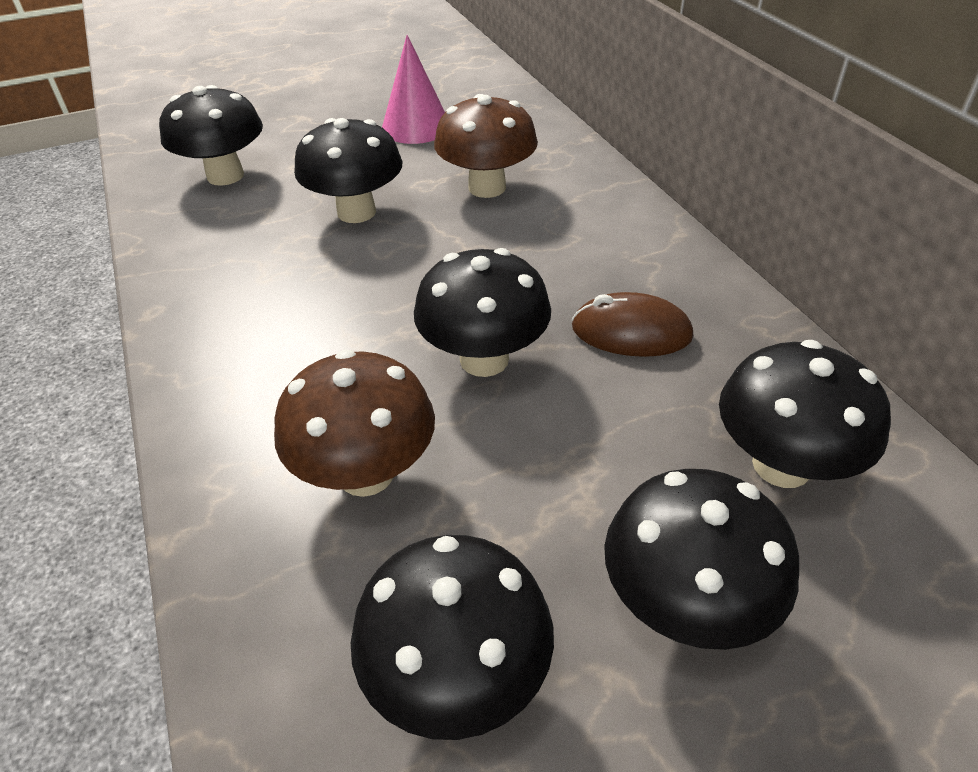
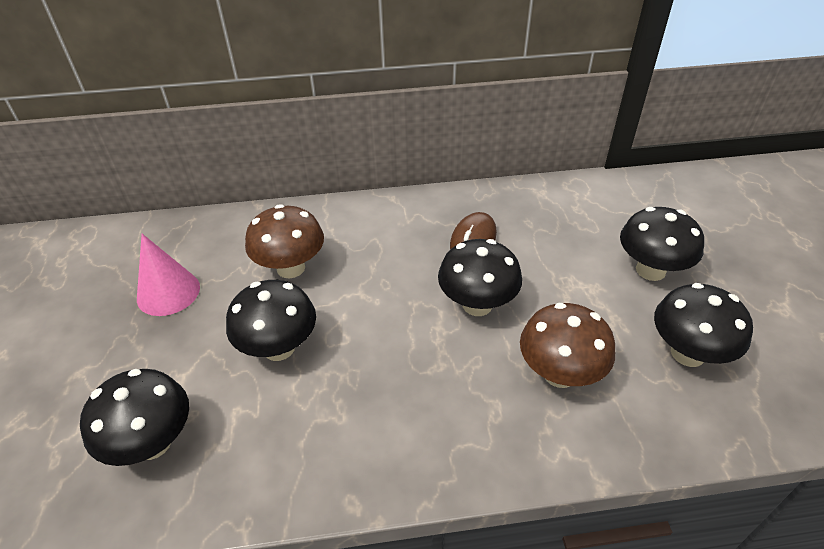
camera: 75 degrees left, 0 degrees up
black mushroom [719,340,891,488] -> none

